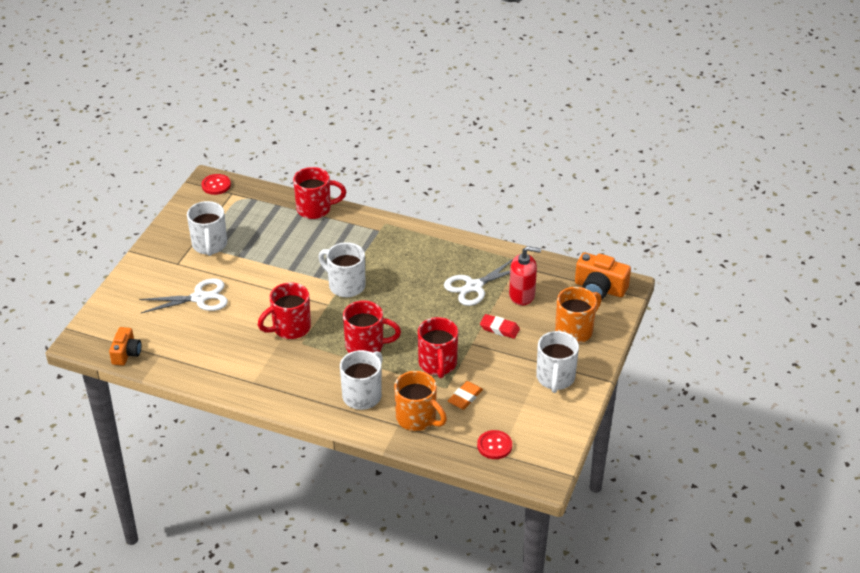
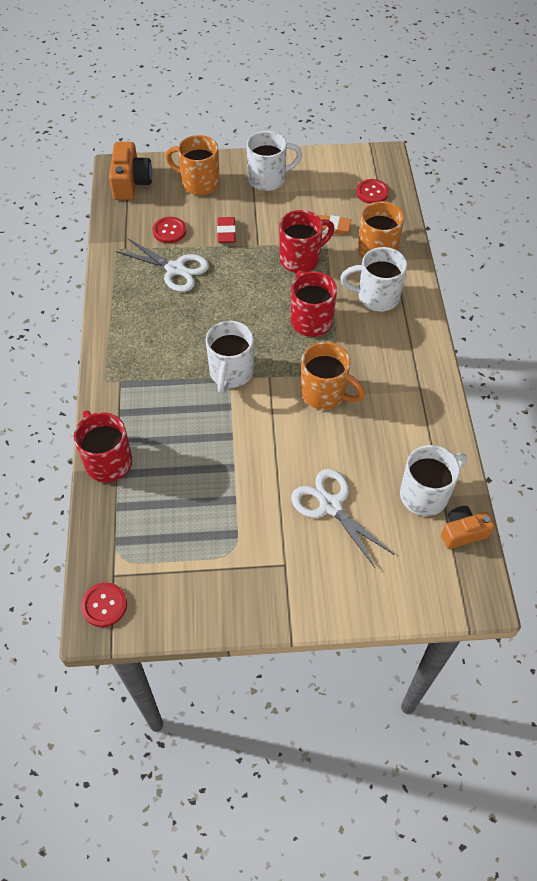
camera: 115 degrees left, 15 degrees up
white mug [187,201,227,256] -> white mug moved to [400,445,467,516]
red mug [258,282,311,339] -> orange mug [301,342,365,410]
red soap dispenser [509,246,541,305] -> red button [152,217,186,243]

